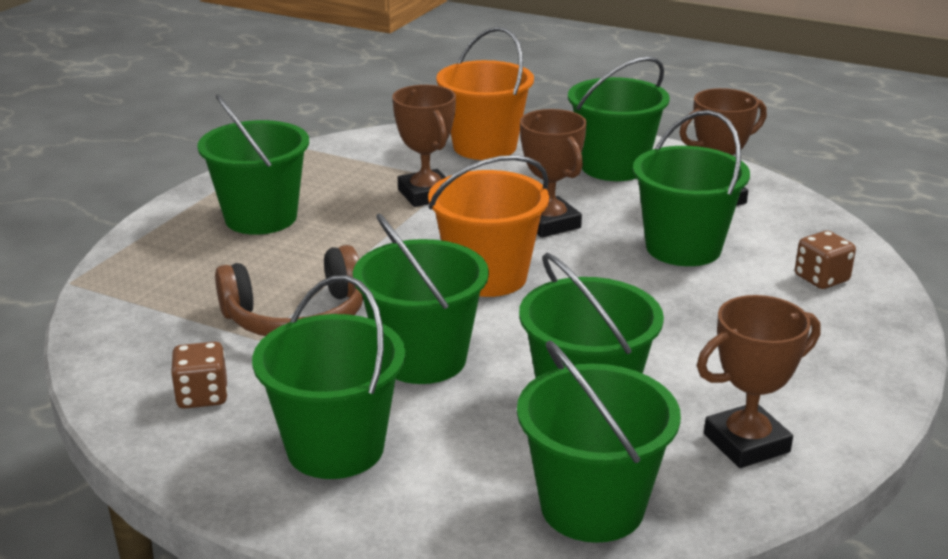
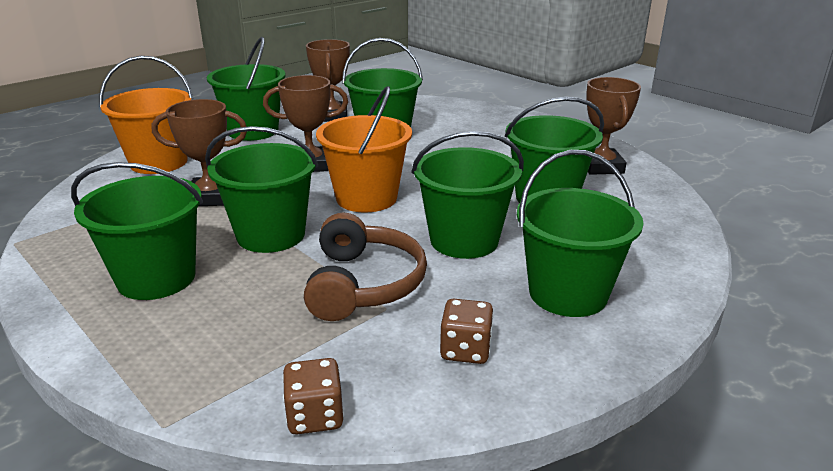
camera: 70 degrees left, 0 degrees up
green bucket [517,341,681,543] -> green bucket moved to [205,126,318,253]
brown dice [795,231,856,289] -> brown dice moved to [283,358,344,434]

